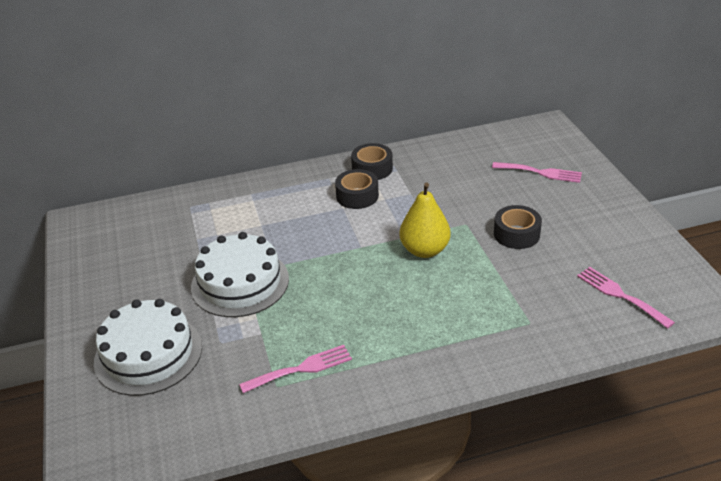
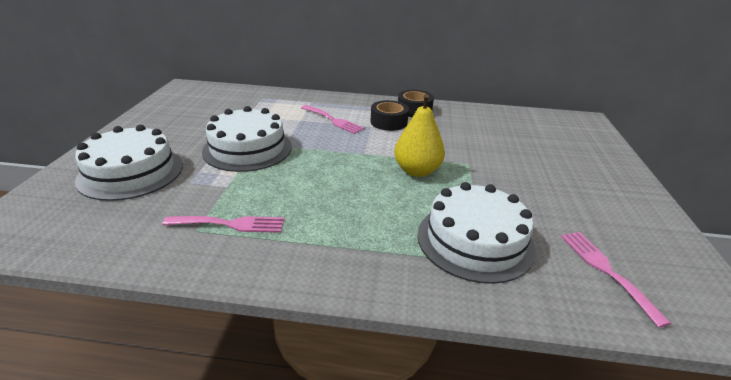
camera: 20 degrees right, 5 degrees down
pink fork [492,162,582,183] -> pink fork moved to [301,105,365,134]
black tape [494,205,542,249] -> none
none -> white cake [417,182,536,284]

